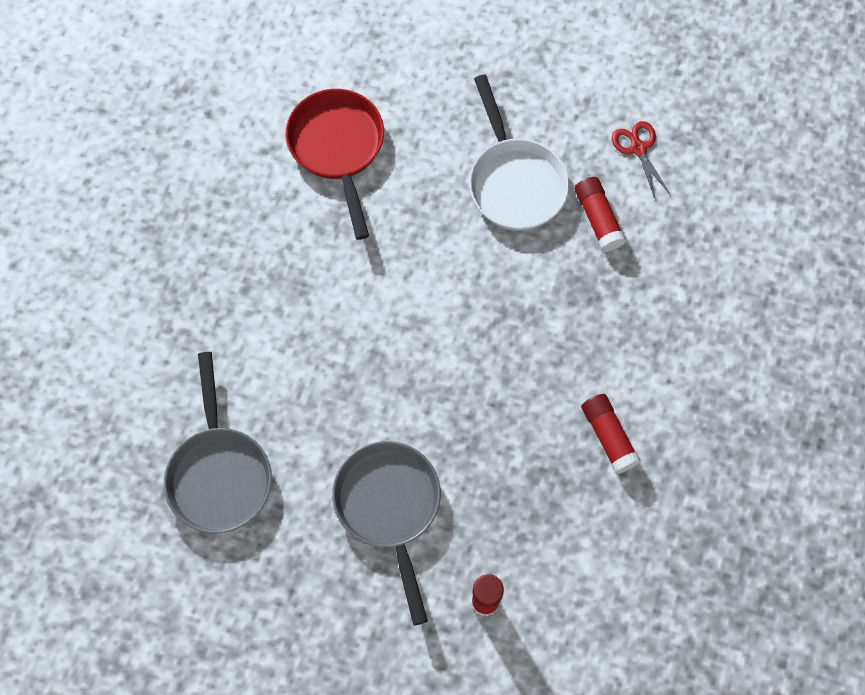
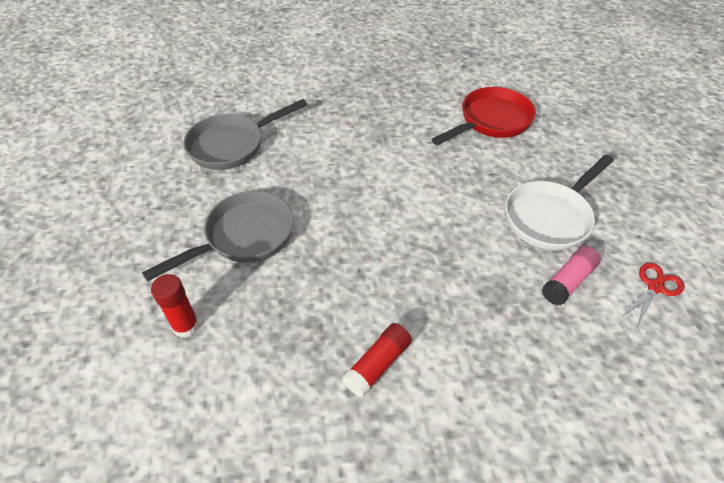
camera: 65 degrees right, 20 degrees down
red glue stick [575,177,626,252] -> pink glue stick [542,246,600,305]

